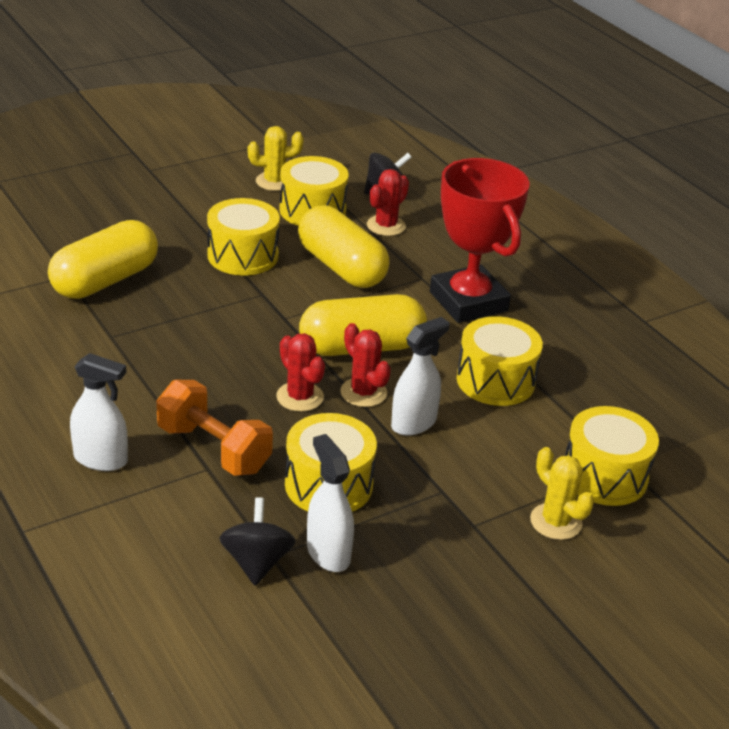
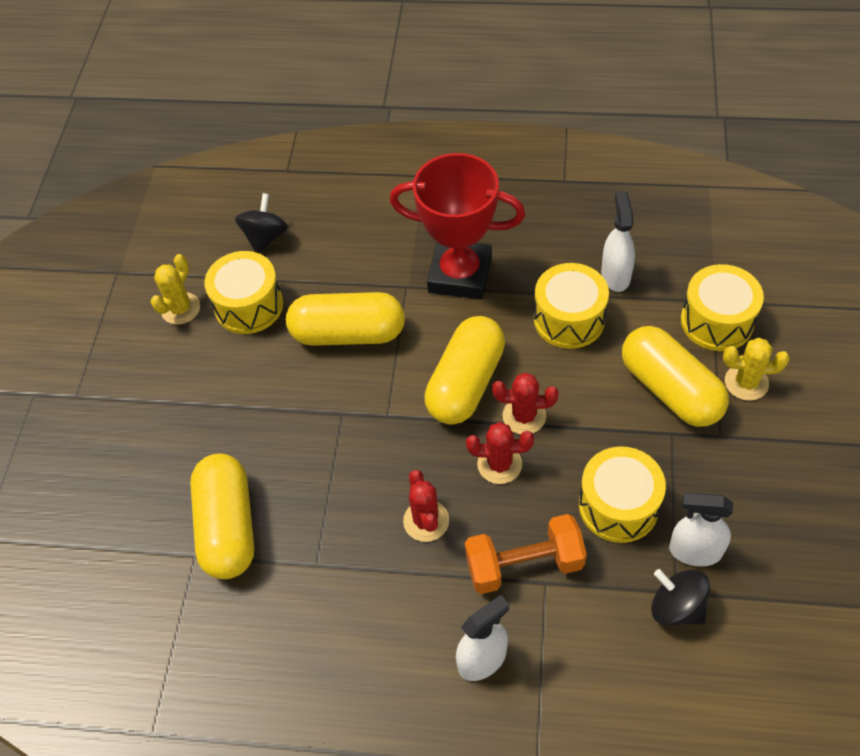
camera: 45 degrees left, 20 degrees up
yellow drum [207,198,280,276] -> none
red cactus [367,169,409,236] -> red cactus moved to [403,470,449,542]
white spray bottle [391,317,450,436] -> white spray bottle moved to [601,192,635,292]
none -> yellow capsule [622,326,729,427]

